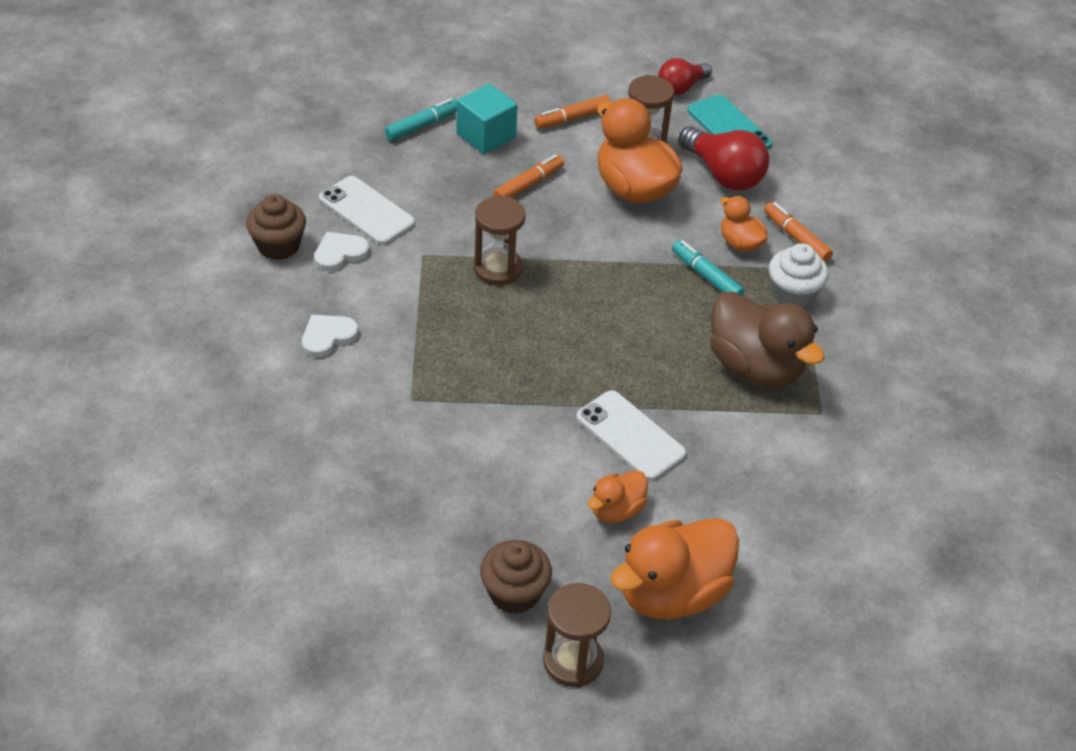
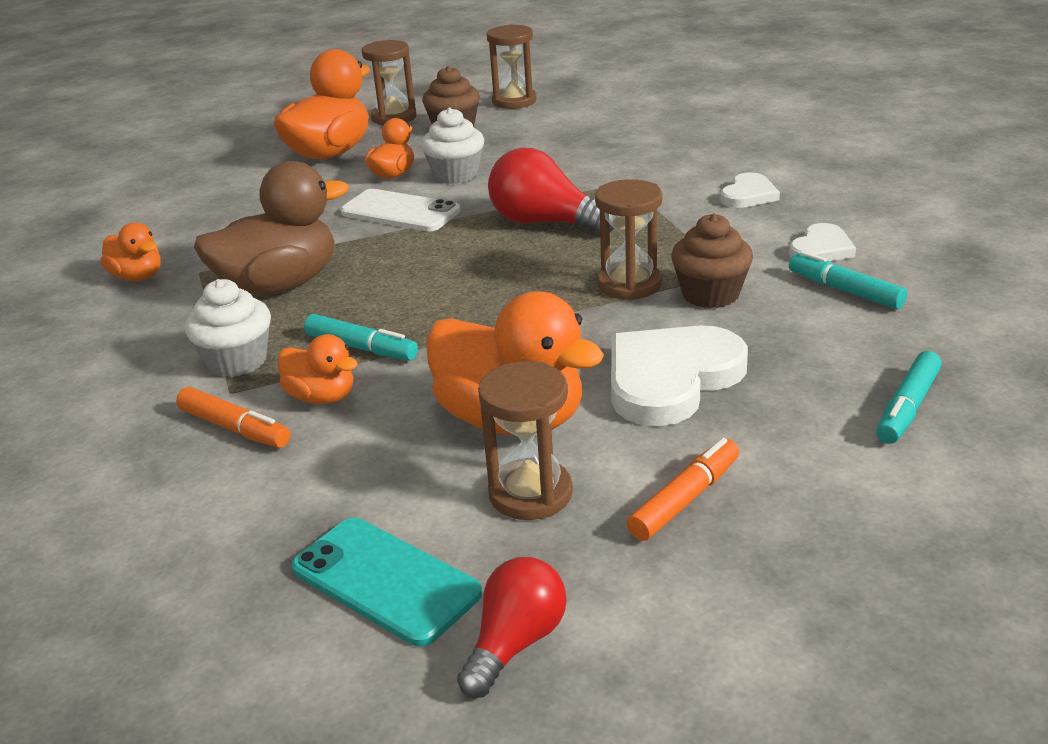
camera: 165 degrees right, 15 degrees down
brown cupcake [246,194,306,260] -> brown cupcake moved to [671,213,753,308]
white phone [319,176,415,245] -> turquoise marker [789,251,907,309]
turquoise cube [456,84,518,154] -> none
orange marker [493,154,564,198] -> white heart [611,326,748,426]
red light bulb [678,126,769,191] -> red light bulb moved to [488,148,614,235]
brown duck [710,291,825,387] -> brown duck turned 120 degrees clockwise [194,161,349,296]
none -> orange duck [101,223,161,281]
none -> white cupcake [421,107,484,184]
none -> brown hourglass [487,24,537,109]

